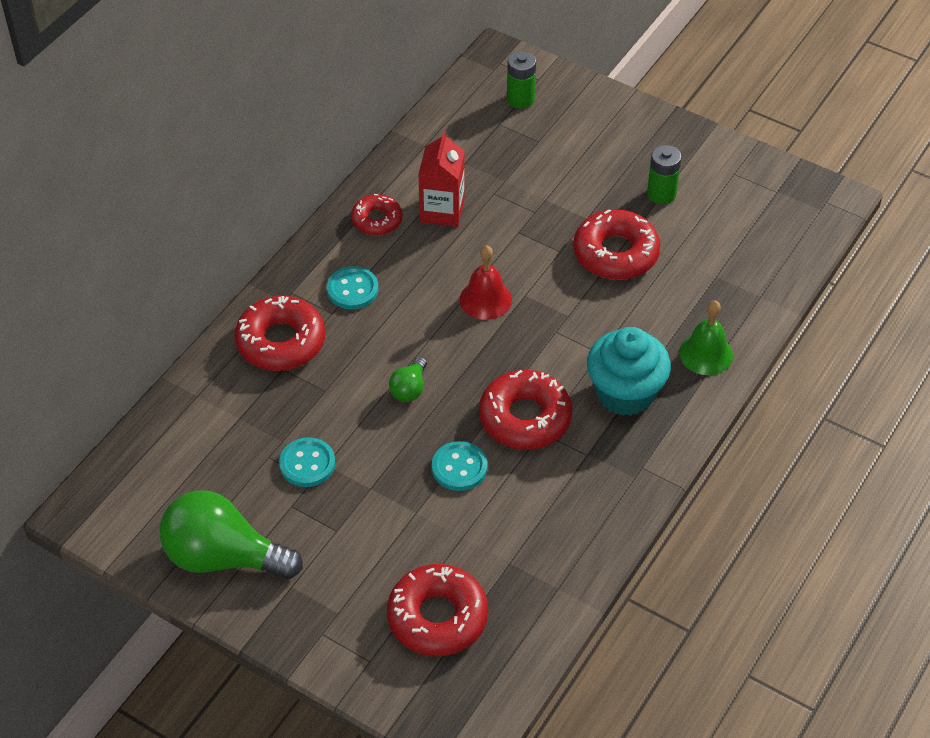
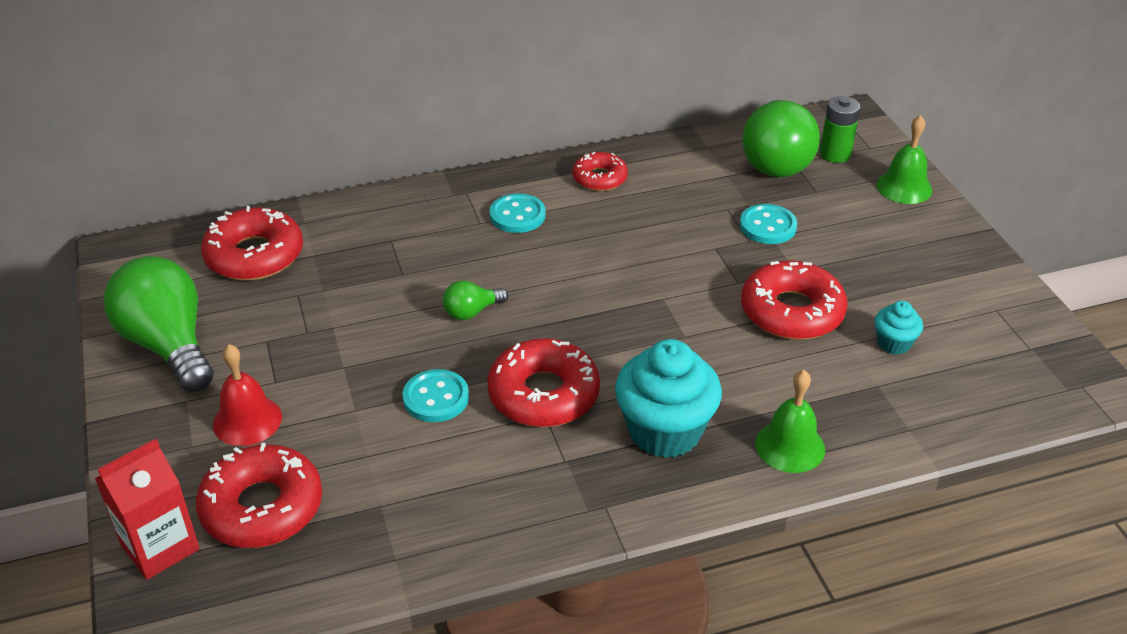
camera: 40 degrees right, 10 degrees down
red donut [235,296,325,371] -> red donut moved to [201,206,303,281]
turquoise button [279,437,335,487] -> turquoise button moved to [740,204,797,244]
red carton [418,131,465,227] -> red carton moved to [95,439,200,580]
red bell [460,245,512,320] -> red bell moved to [213,344,282,446]
green battery [647,145,681,204] -> none
none -> green light bulb [742,99,820,177]
none -> turquoise cupcake [875,301,923,355]
none -> green bell [876,115,932,204]

